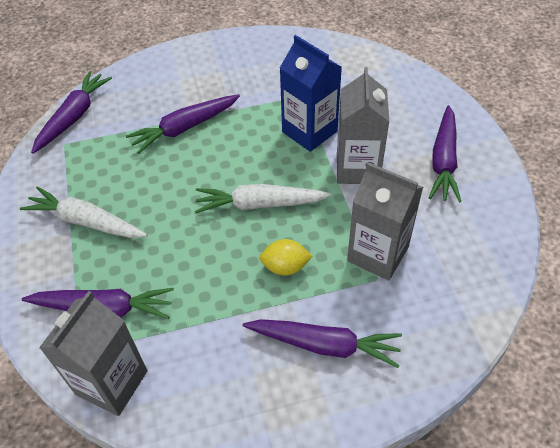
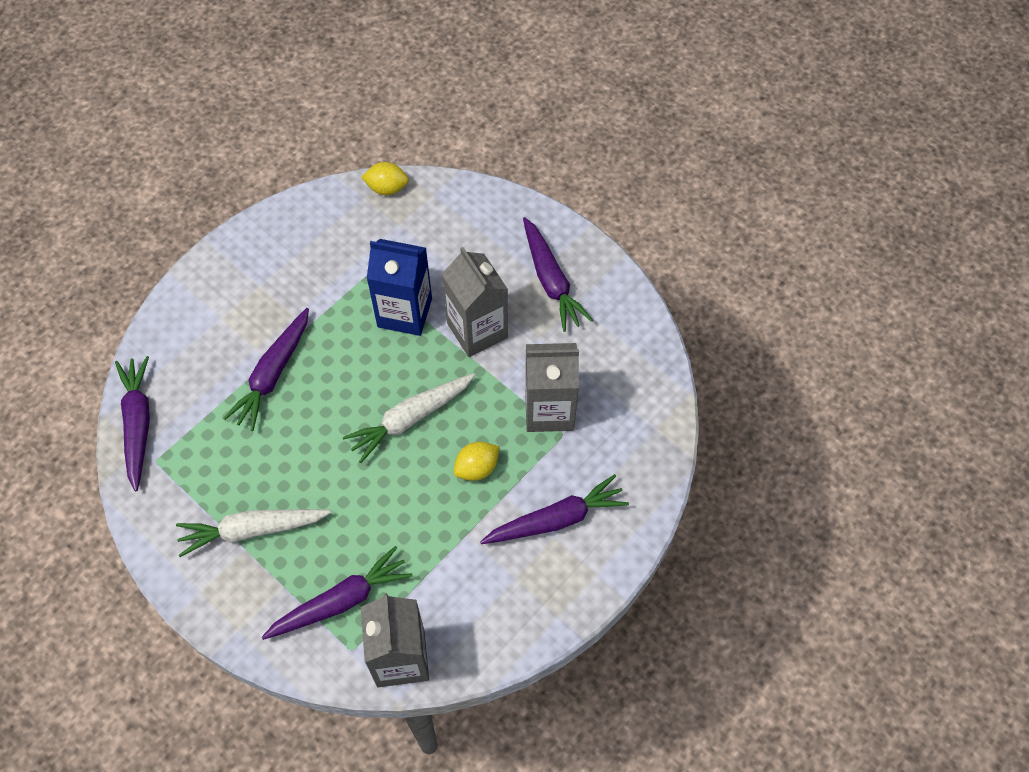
camera: 35 degrees left, 10 degrees up
none -> yellow lemon [361,162,409,195]

